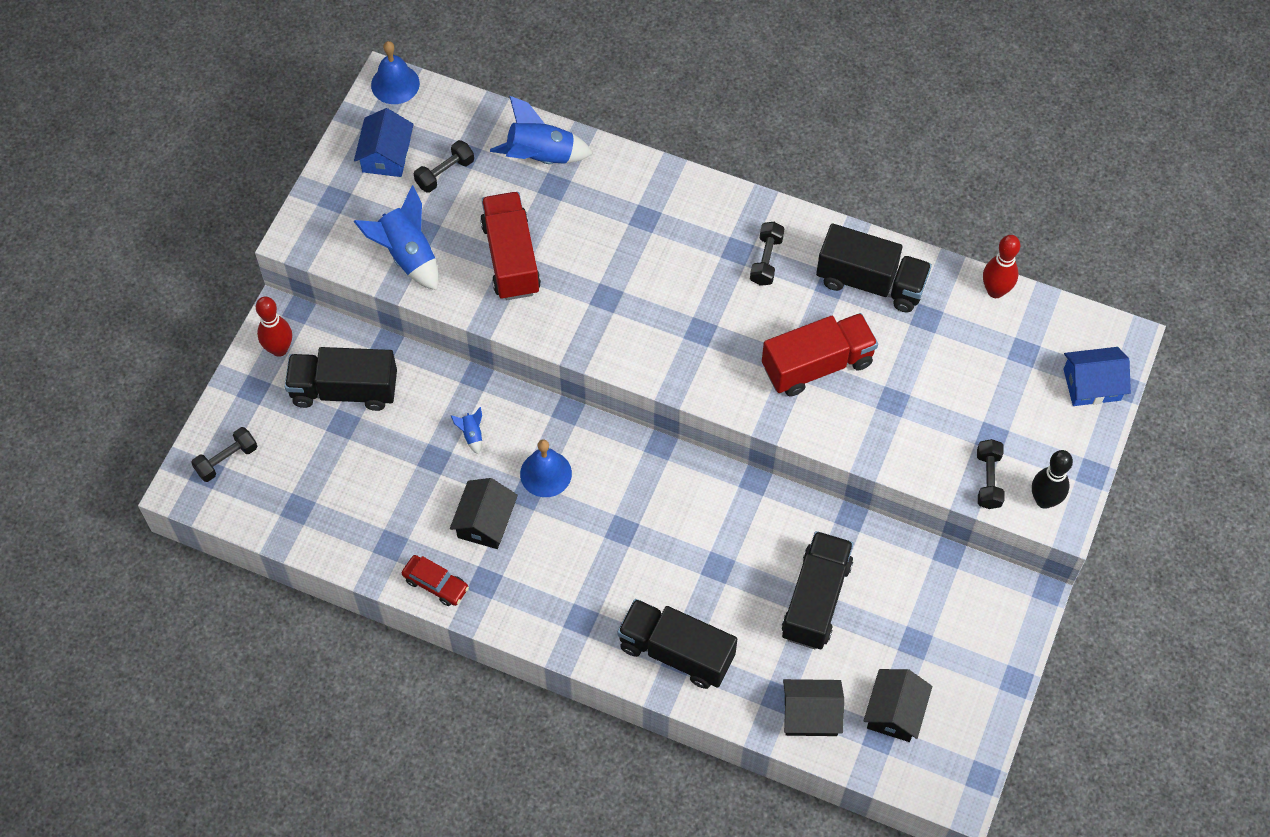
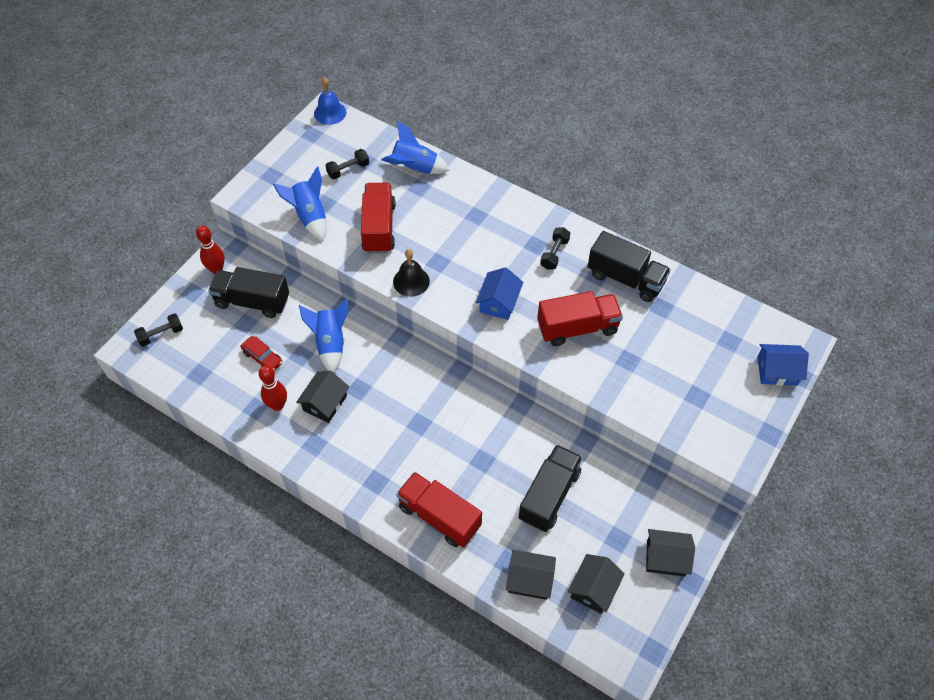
camera: 10 degrees right, 5 degrees down
blue house [354,108,414,177] -> blue house moved to [476,267,523,320]
red car [402,555,469,606] -> red car moved to [241,336,283,371]
blue rocket [451,407,482,455] -> blue rocket [299,299,348,373], size x2.23
blue bell [520,439,572,497] -> none
black truck [617,599,737,689] -> red truck [396,472,482,548]
black dumbbell [977,439,1005,509] -> none
red bowling pin [983,235,1020,298] -> red bowling pin moved to [259,365,287,411]
black bowling pin [1032,450,1073,509] -> none
none -> black bell [393,249,430,297]
none -> black house [646,529,695,576]

